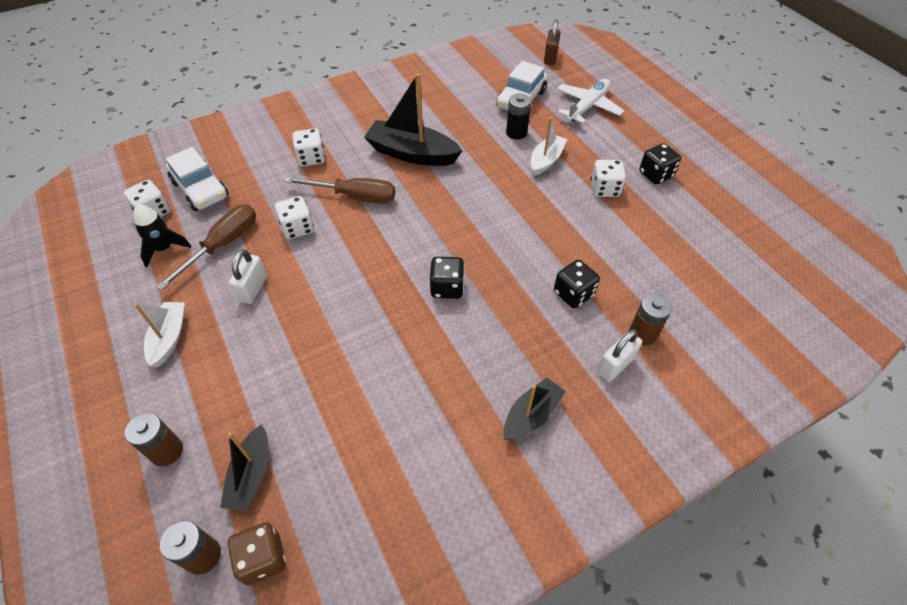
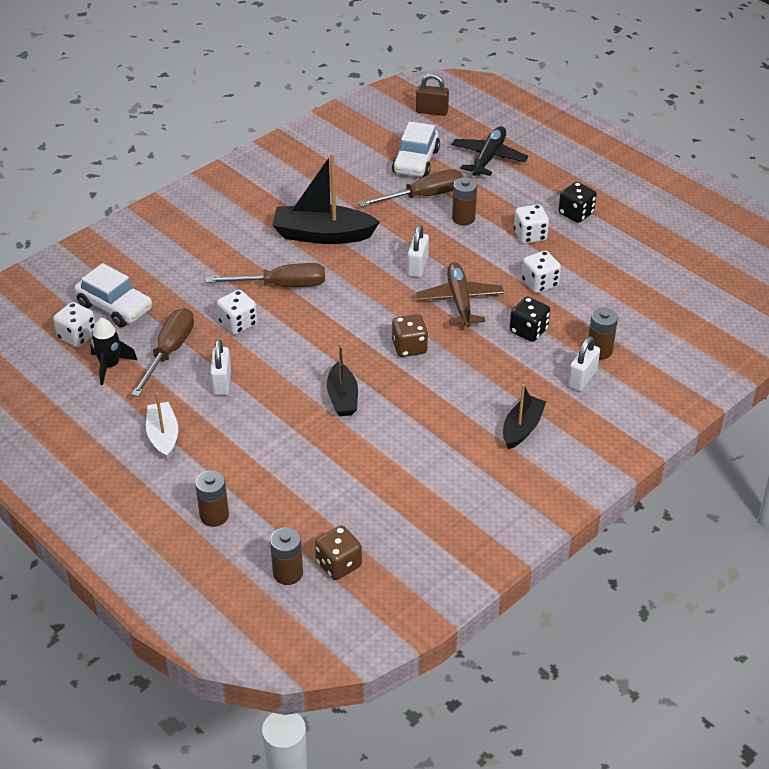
camera: 15 degrees left, 10 degrees down
black boat [220,425,269,511] -> black boat moved to [327,343,358,416]
white dice [292,128,325,167] -> white dice moved to [522,251,561,293]
black dice [430,257,465,299] -> brown dice [392,314,428,357]
black battery [506,93,531,139] -> brown screwdriver [359,169,463,207]
white boat [531,117,567,176] -> brown battery [452,177,477,225]
brown padlock [544,19,561,65] -> brown padlock turned 75 degrees counterclockwise [416,74,449,116]
white plane [557,79,624,123] -> black plane [452,126,528,176]
none -> white padlock [407,225,429,277]
none -> brown plane [416,262,504,327]

